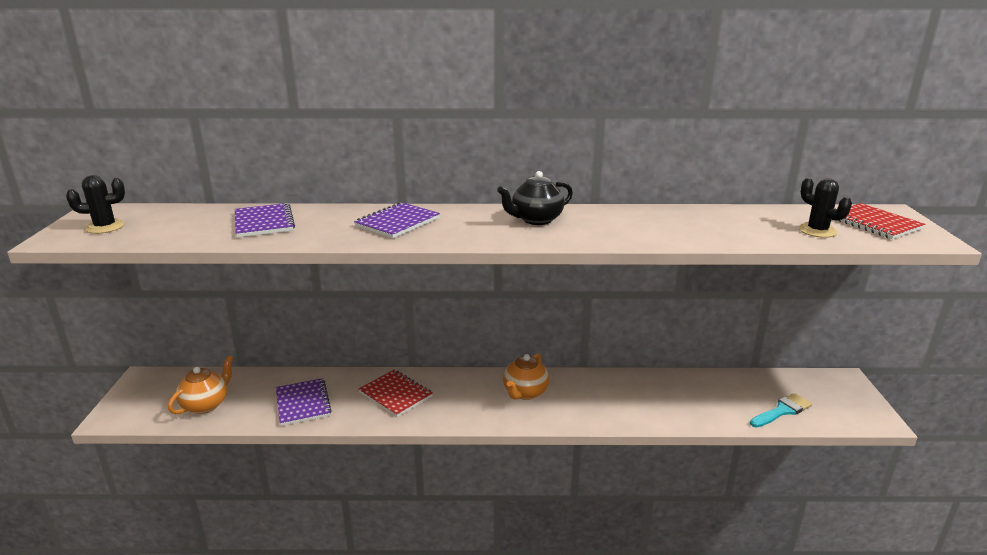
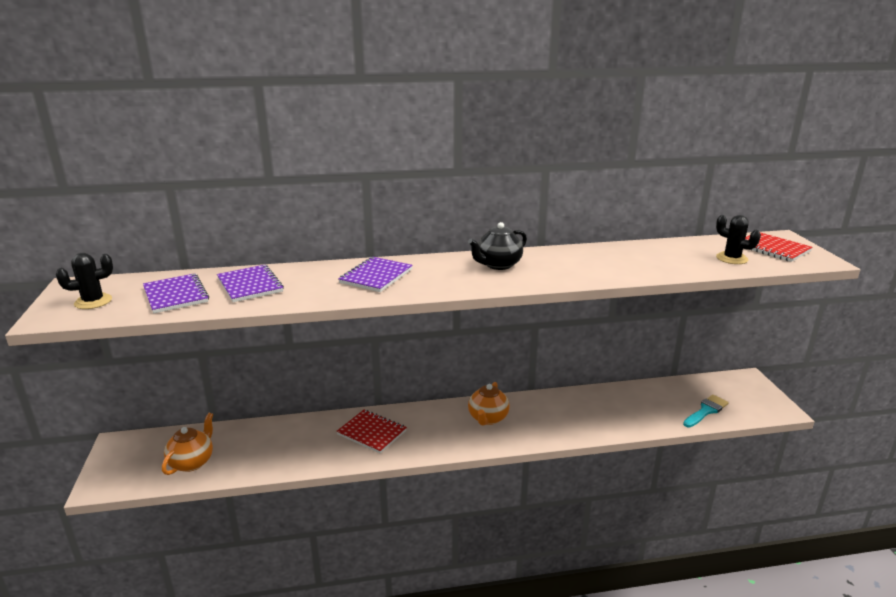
camera: 10 degrees left, 0 degrees up
purple notebook [276,378,332,426] -> purple notebook moved to [143,273,209,313]

